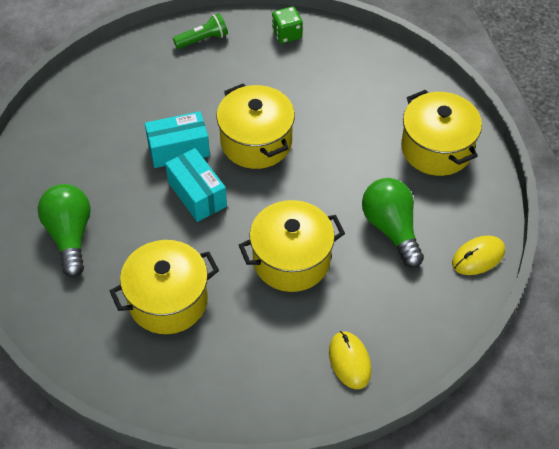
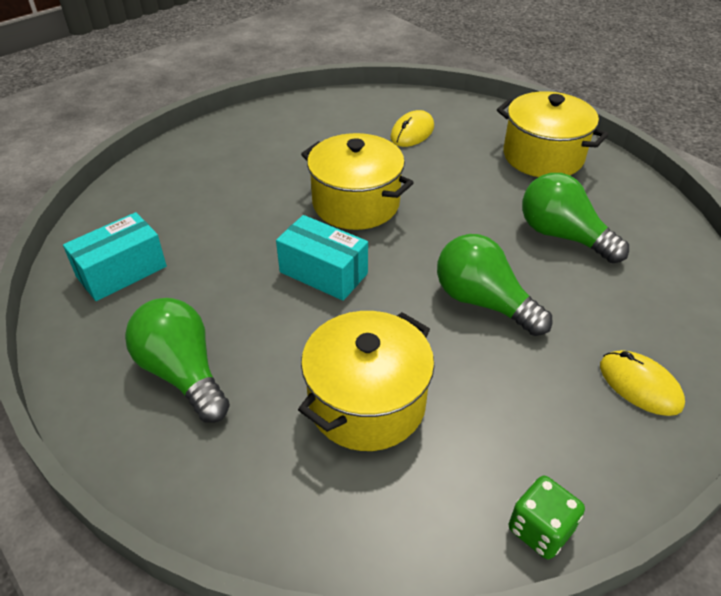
camera: 25 degrees left, 10 degrees down
turquoise box [145,111,210,168] -> turquoise box moved to [63,212,167,301]
green flashlight [173,13,228,49] -> none
yellow pot [239,200,345,292] -> green light bulb [437,234,552,336]
green dice [272,6,303,43] -> green dice moved to [509,476,585,559]
yellow mouse [452,236,505,275] -> yellow mouse moved to [390,110,434,147]

